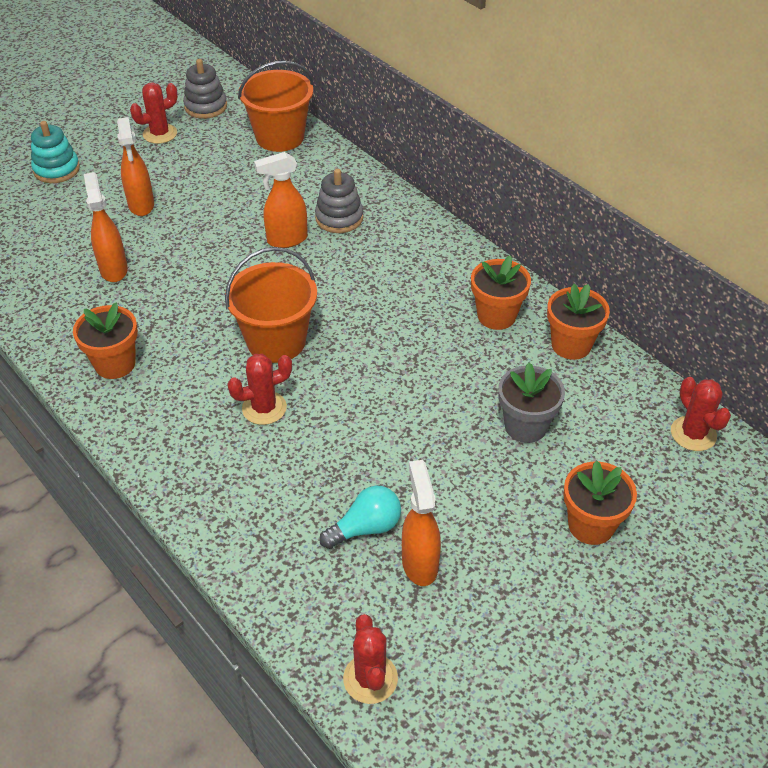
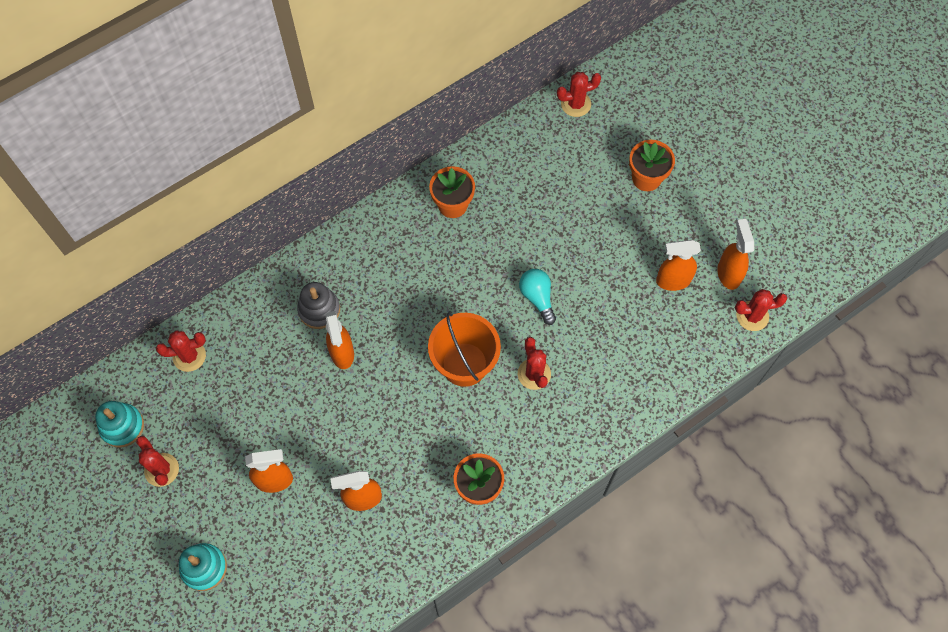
camera: 85 degrees left, 20 degrees up
grey stacking toy [183,59,227,119] -> turquoise stacking toy [95,401,144,448]
orange bucket [238,61,314,152] -> red cactus [156,330,206,372]
turquoise light bulb [319,485,401,549] -> turquoise light bulb moved to [519,269,556,325]
grey flower pot [498,363,565,443] -> none
orange flower pot [547,284,610,360] -> none
none -> orange spray bottle [717,219,754,290]

